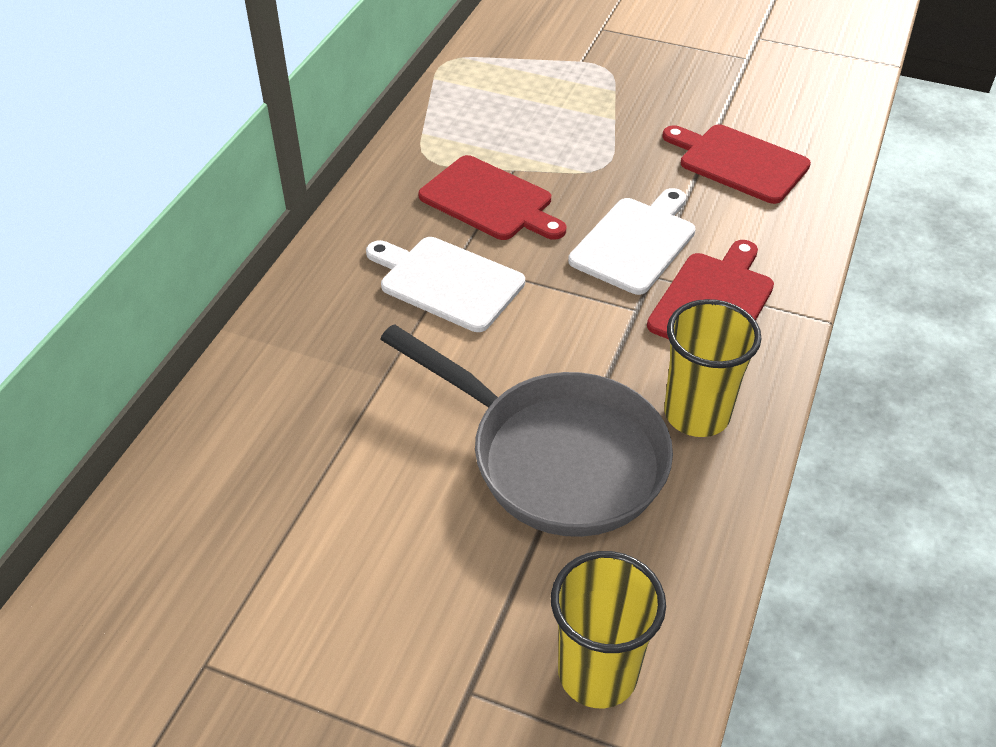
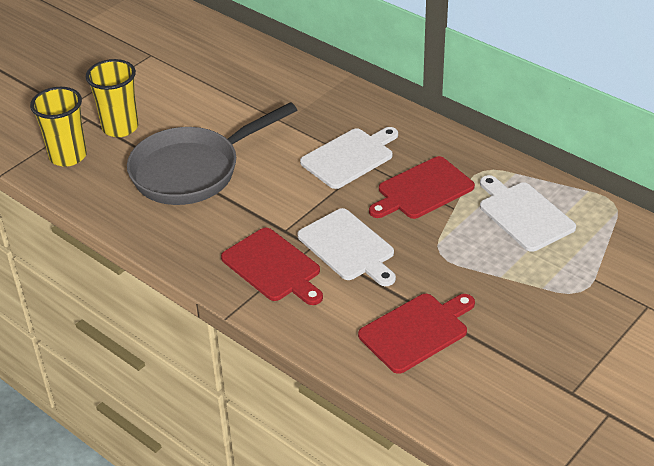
camera: 110 degrees right, 5 degrees down
yellow cup [664,299,762,437] -> yellow cup moved to [86,59,139,137]
none -> white cutting board [480,175,576,252]

